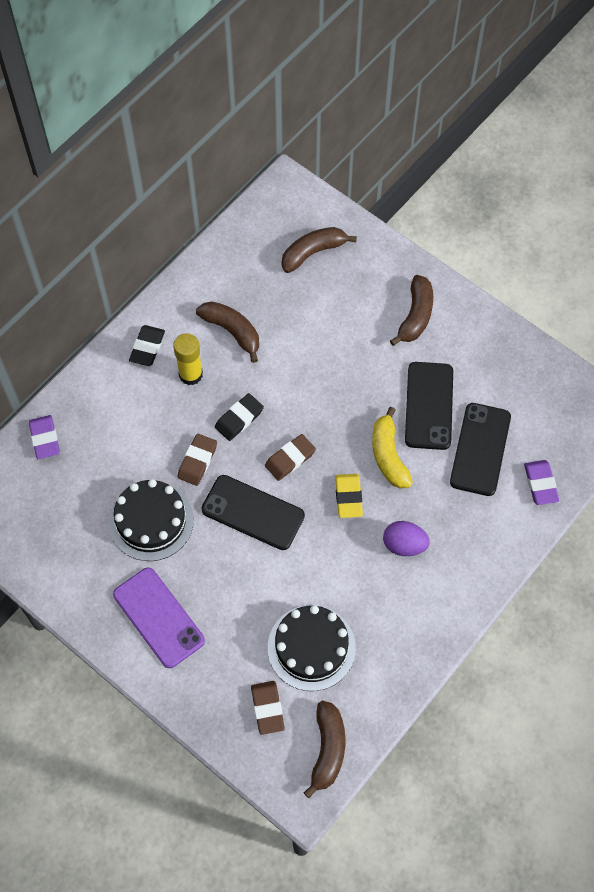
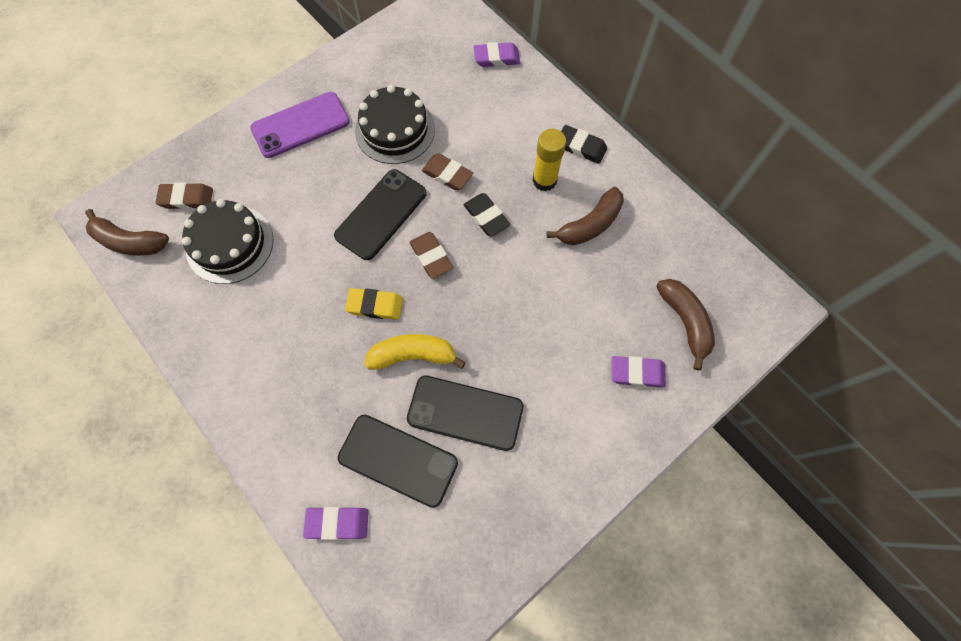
camera: 100 degrees right, 5 degrees up
purple egg [383,521,430,556] -> none
brown banana [390,275,433,346] -> none
none -> purple eraser [612,356,666,388]

